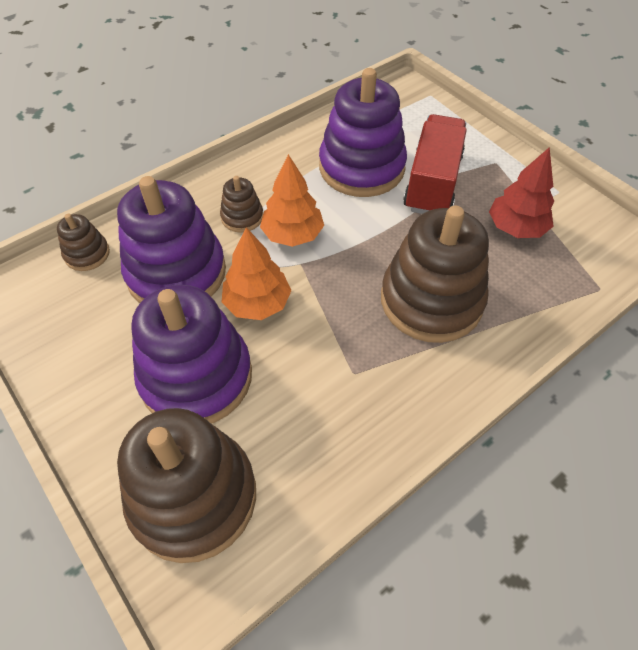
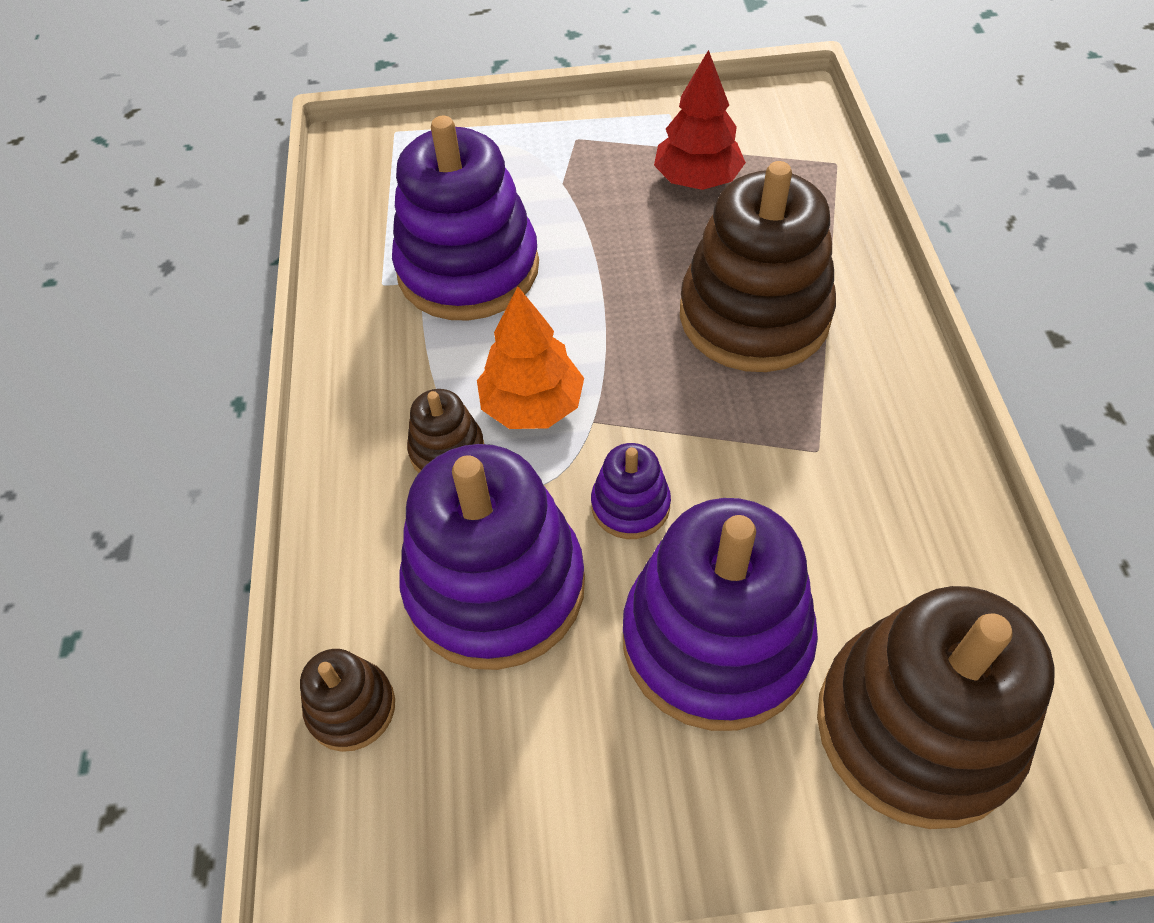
camera: 55 degrees left, 0 degrees up
orange tree [222,227,292,320] -> purple stacking toy [591,443,671,539]
red truck [403,114,467,214] -> none

